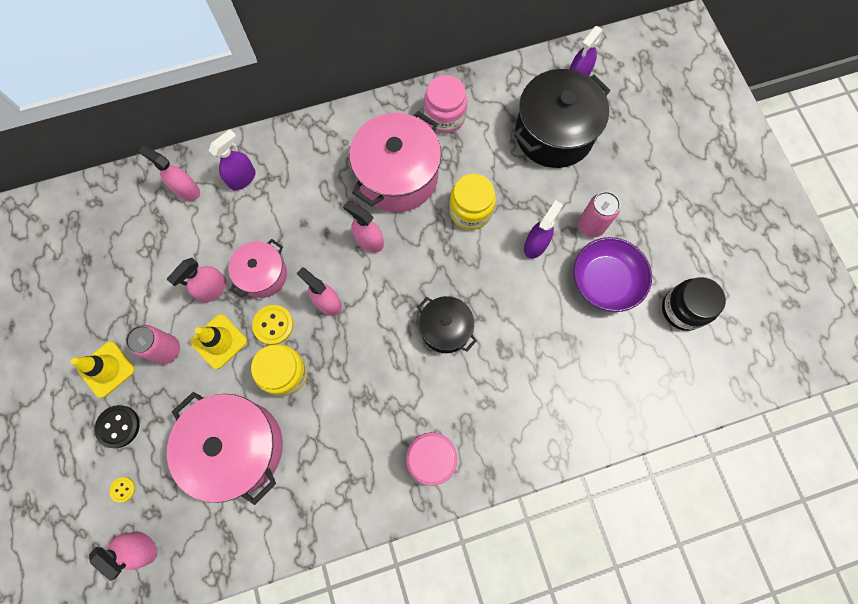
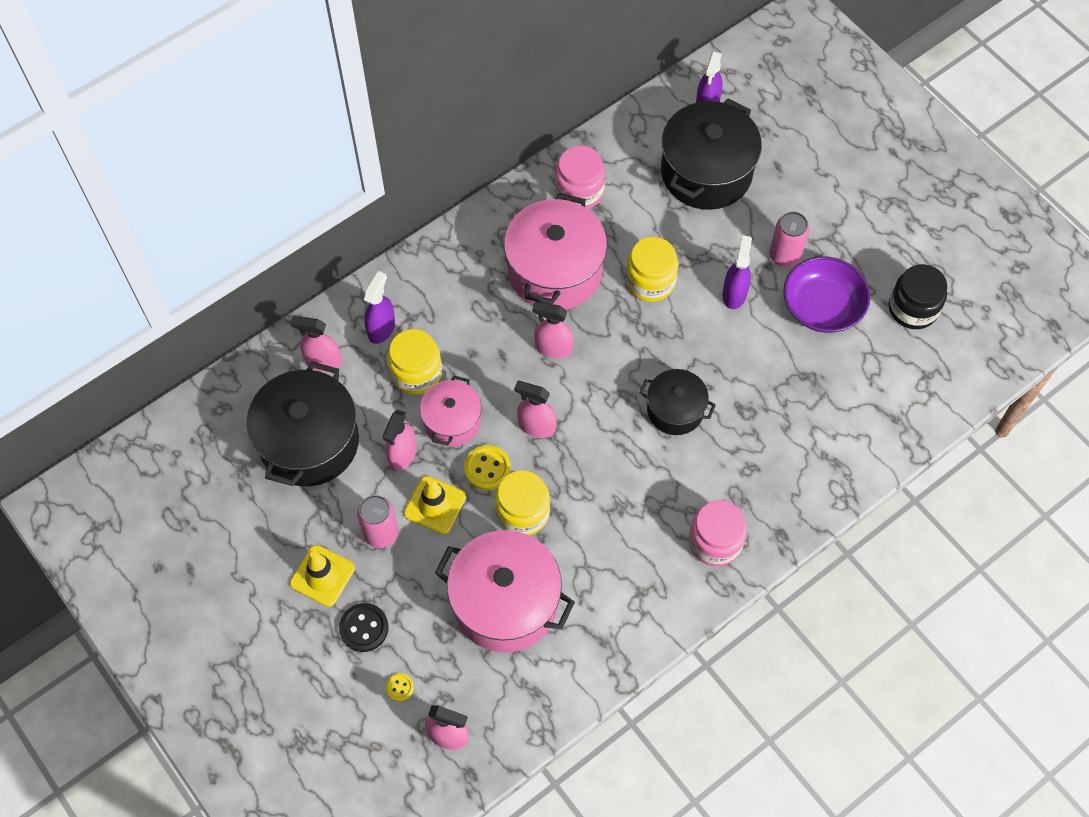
camera: 20 degrees left, 10 degrees down
none -> black pot [246,362,359,486]
none -> yellow jar [387,329,442,394]

